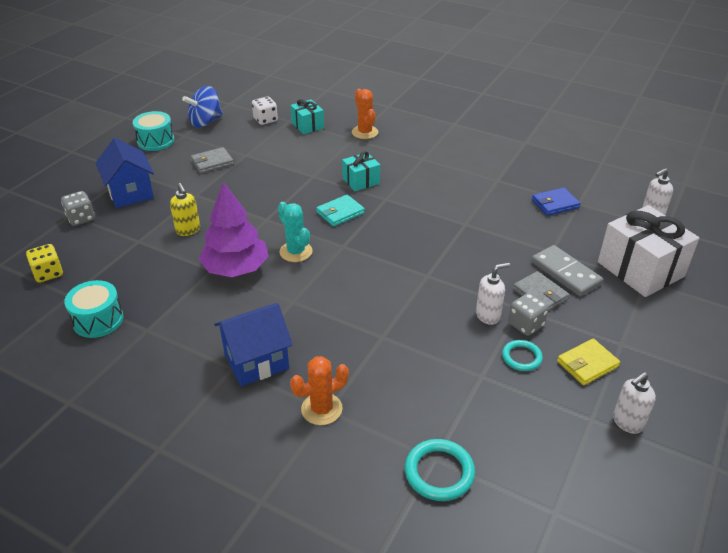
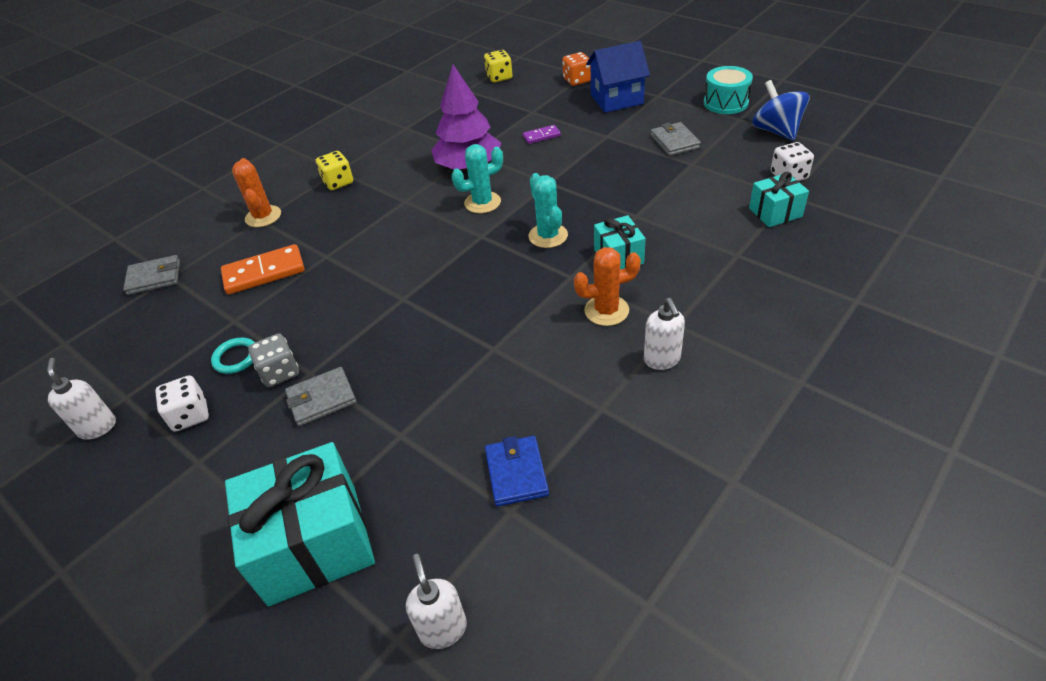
camera: 105 degrees right, 5 degrees up
grey dice [61,191,95,226] -> orange dice [562,52,591,86]
turquoise drum [64,280,124,338] -> none
yellow soap dispenser [170,183,200,236] -> purple domino [523,125,561,144]
blue house [214,303,293,386] -> yellow dice [316,151,353,190]
turquoise wallet [316,195,365,227] -> turquoise cactus [529,173,568,248]
orange cactus [352,89,378,139] -> orange cactus moved to [574,247,641,326]
turquoise ring [405,439,475,501] -> grey wallet [123,255,180,295]
white soap dispenser [476,263,510,325] -> white soap dispenser moved to [644,298,685,370]
grey domino [531,245,603,296] -> none
yellow wallet [557,338,620,385] -> white dice [155,375,209,432]
white gift [598,205,699,297] -> turquoise gift [225,442,375,606]
none -> orange domino [221,244,305,295]

